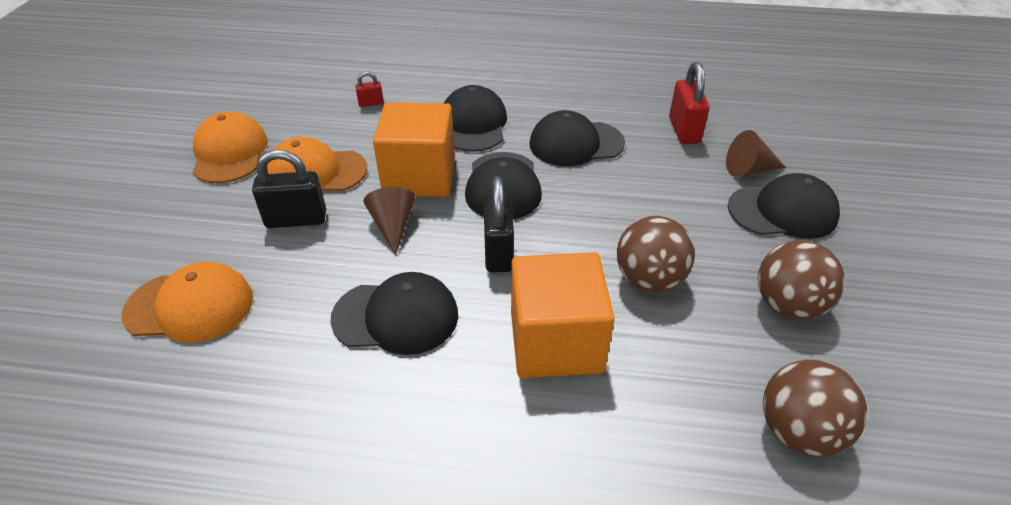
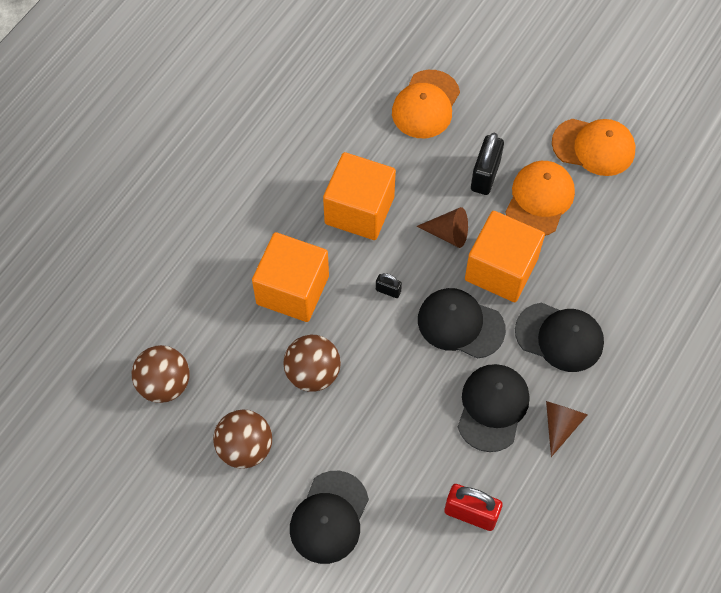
camera: 115 degrees right, 20 degrees up
black cap [330,272,458,355] -> orange cube [323,152,396,240]
red padlock [355,71,384,107] -> none
black padlock [483,176,514,273] -> black padlock [376,273,402,298], size x0.51
brown cone [726,130,786,176] -> brown cone moved to [546,401,588,457]

